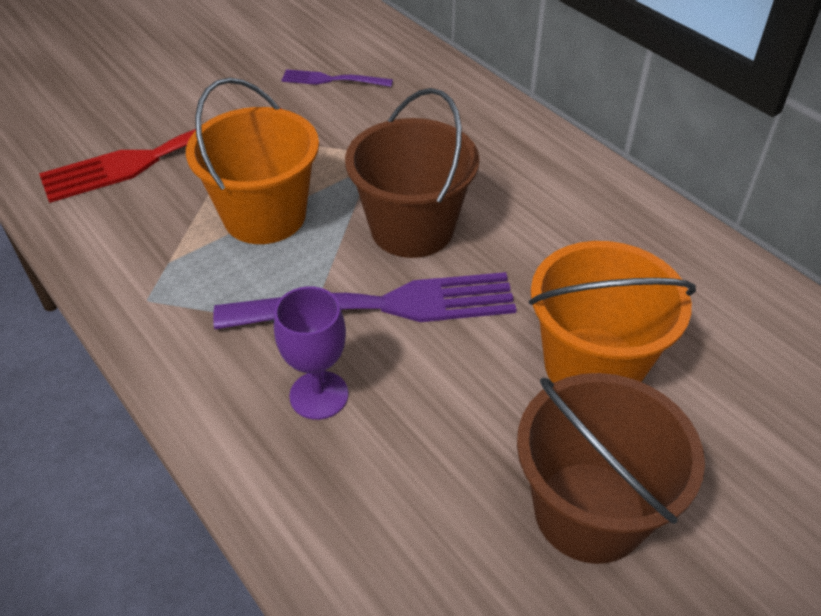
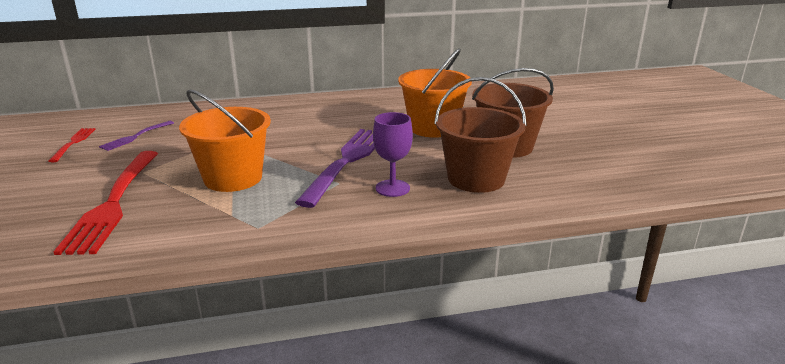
camera: 65 degrees left, 20 degrees down
brown bucket [345,88,479,258] -> brown bucket moved to [434,77,527,193]
none -> red fork [49,128,95,162]

